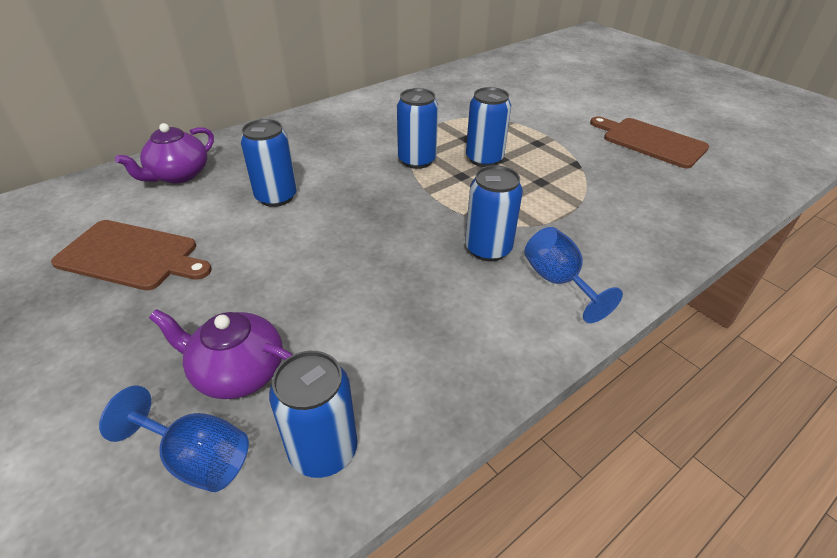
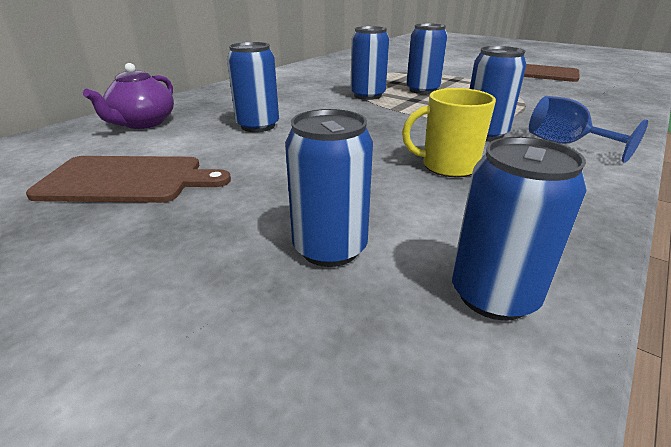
camera: 15 degrees left, 10 degrees down
blue goblet [99,386,249,492] -> none
purple teapot [149,309,293,399] -> blue can [285,109,373,267]
none -> yellow mug [402,88,496,177]

